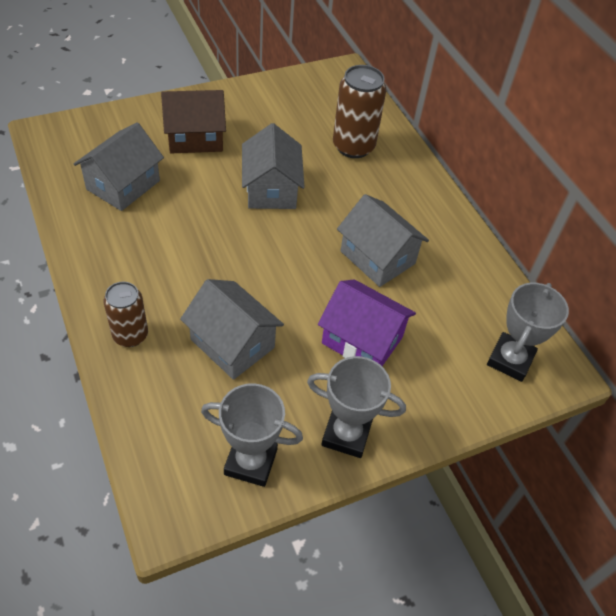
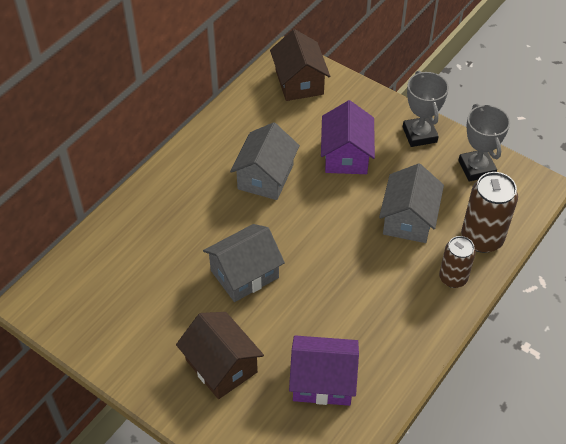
camera: 115 degrees left, 0 degrees up
grey house [74,122,164,211] -> purple house [289,335,359,406]
brown can [333,65,386,158] -> brown can moved to [461,172,518,253]
grey trophy [487,283,569,382] -> brown house [270,29,330,101]

